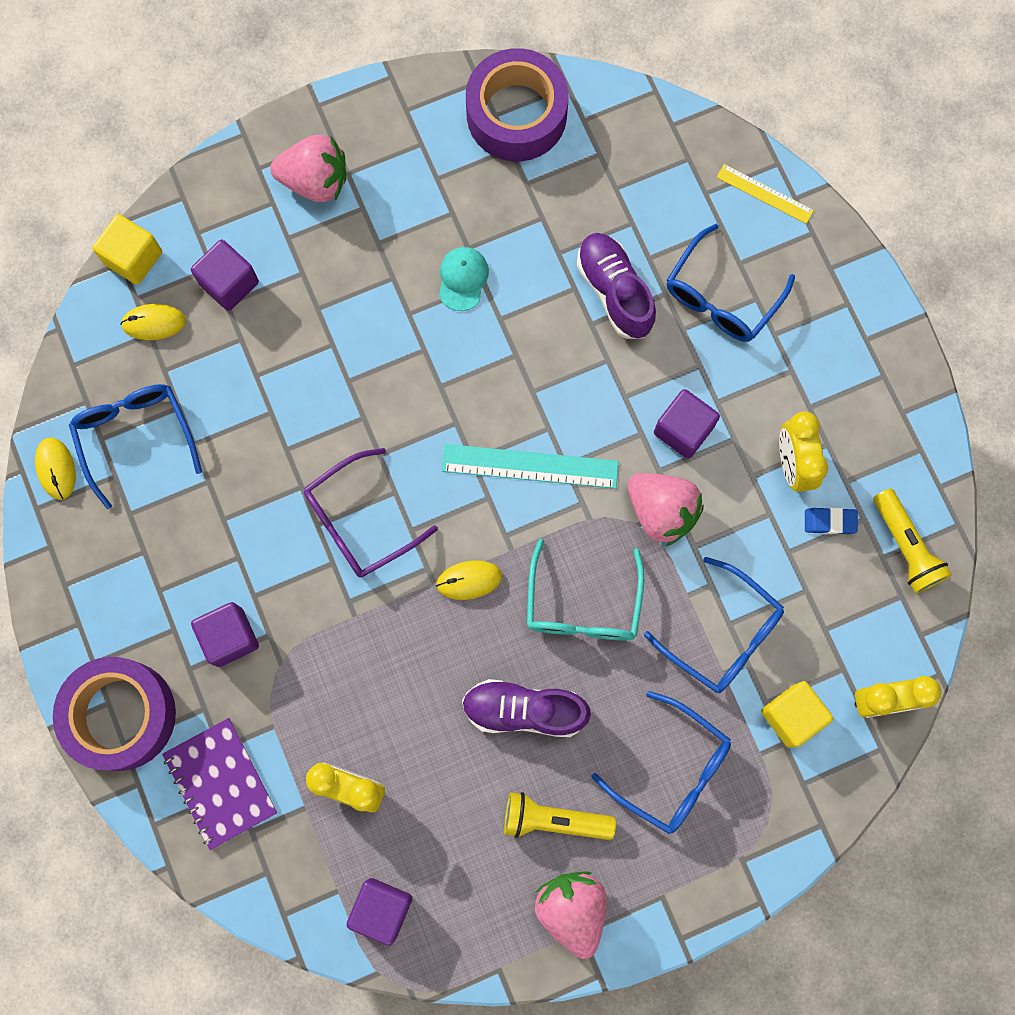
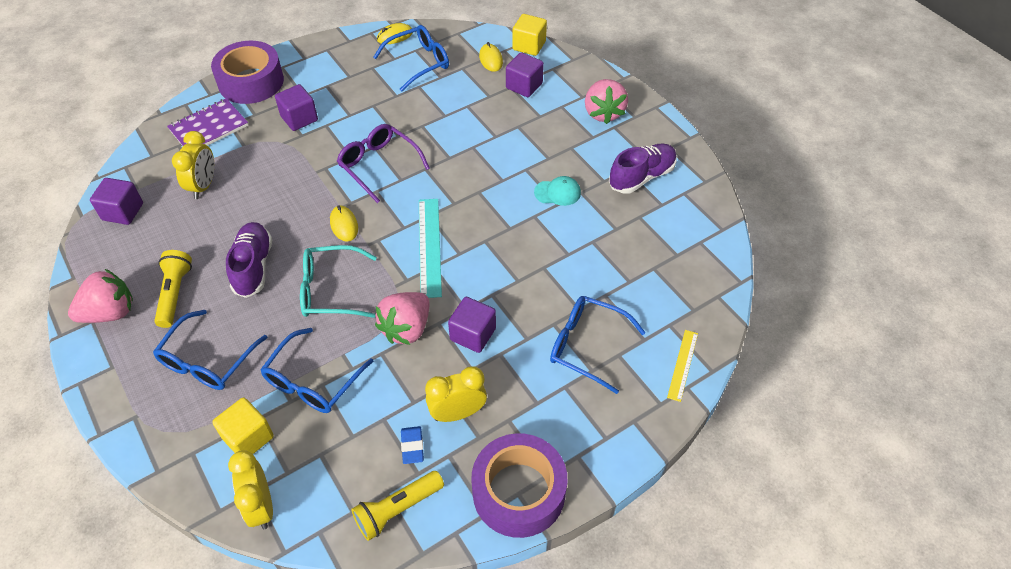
camera: 80 degrees right, 25 degrees down
purple tape [466,48,569,161] -> purple tape moved to [471,433,567,538]
purple shoe [577,233,656,339] -> purple shoe moved to [609,143,677,194]

